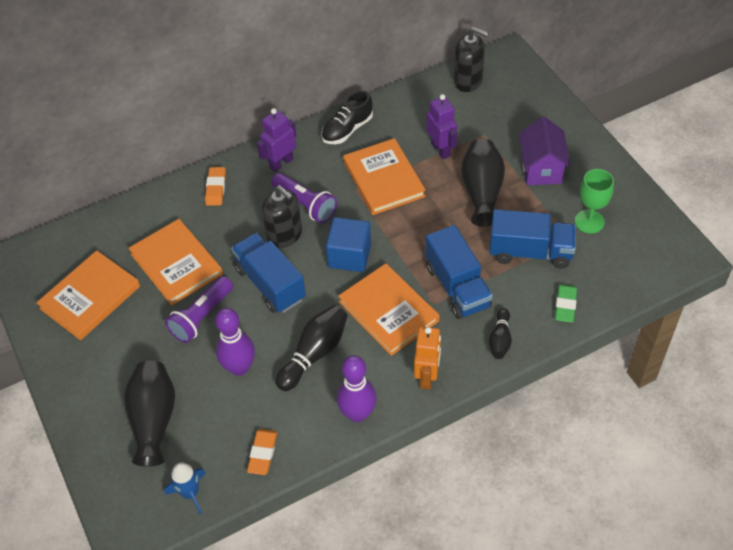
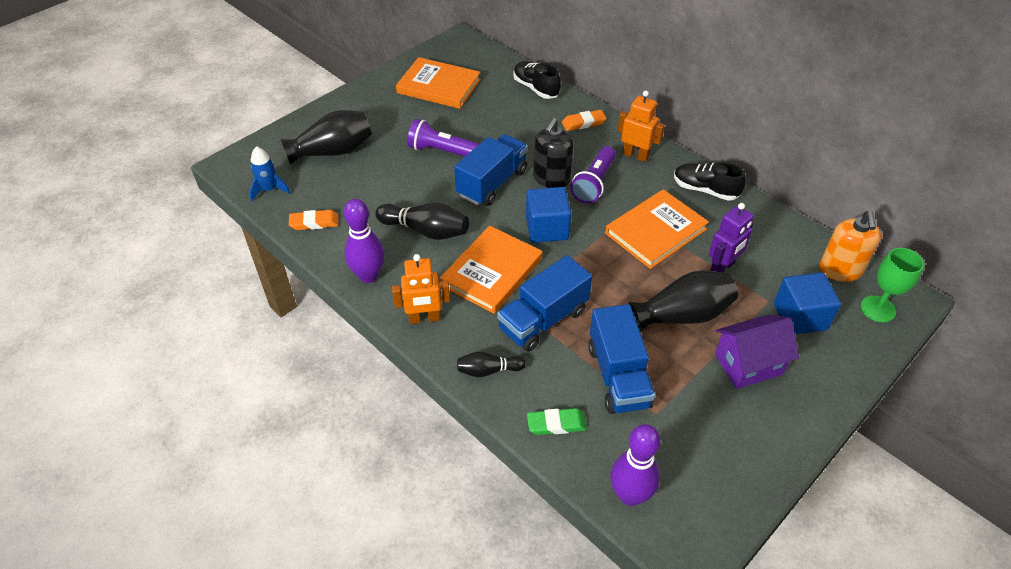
camera: 70 degrees right, 5 degrees down
orange book [128,219,223,305] -> none
purple bowling pin [215,308,255,376] -> purple bowling pin moved to [610,424,661,506]
purple robot [257,108,296,172] -> orange robot [618,91,665,162]
black soap dispenser [454,27,489,92] -> orange soap dispenser [819,211,881,282]
green goblet [575,169,614,233] -> green goblet moved to [861,248,924,323]
none -> black shoe [513,61,561,99]
none -> blue cube [774,272,841,335]

